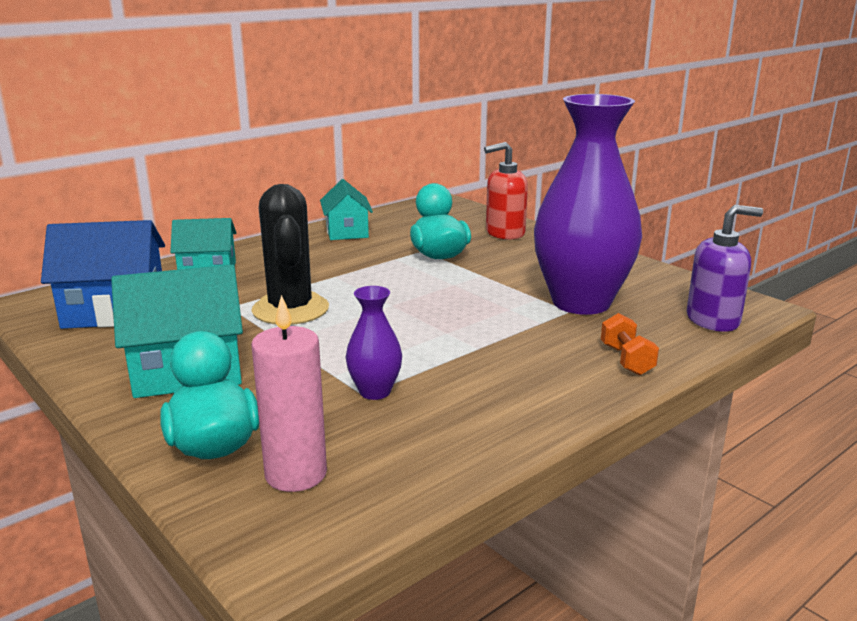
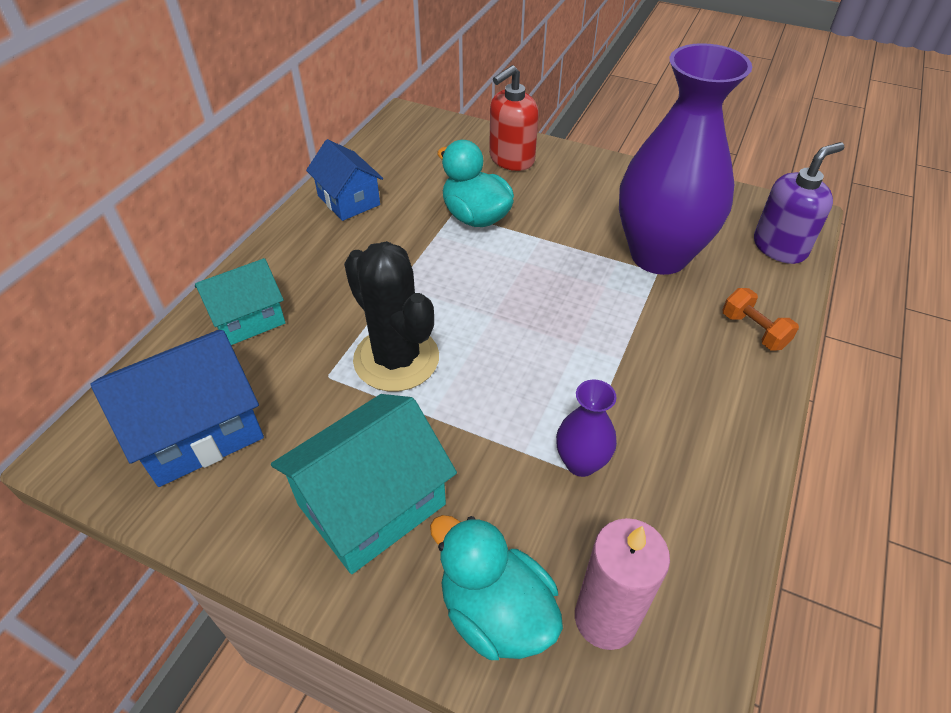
camera: 25 degrees left, 25 degrees up
turquoise house [320,179,373,240] -> blue house [306,139,383,221]

